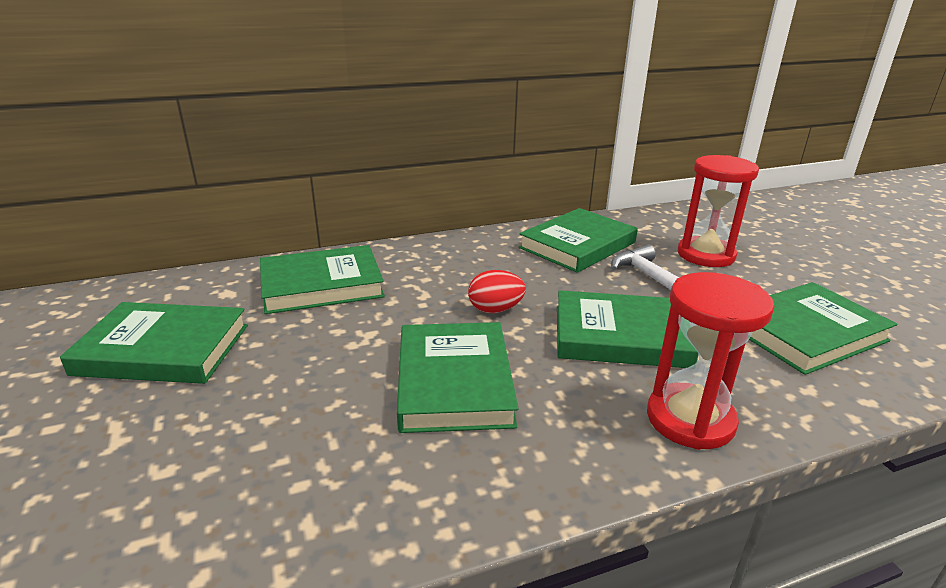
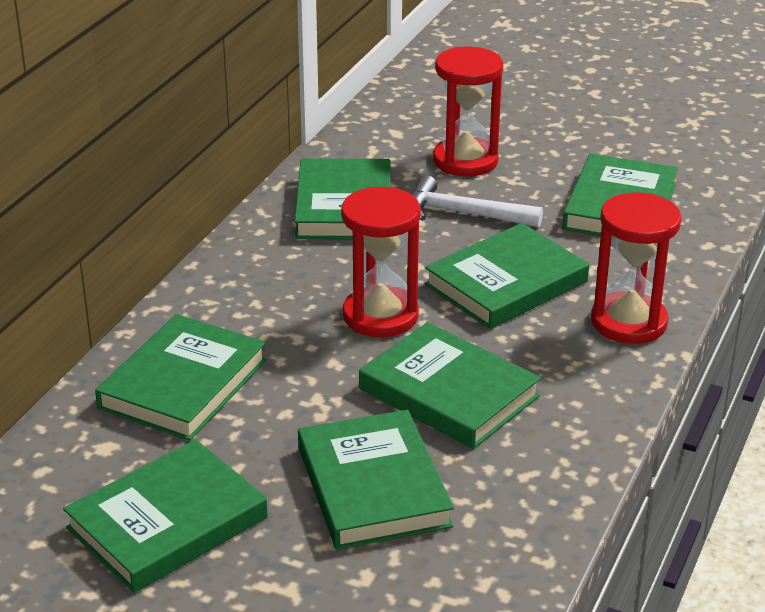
camera: 45 degrees left, 5 degrees up
red egg [468,270,526,313] -> red hourglass [341,187,421,337]
none -> green book [298,410,454,550]

